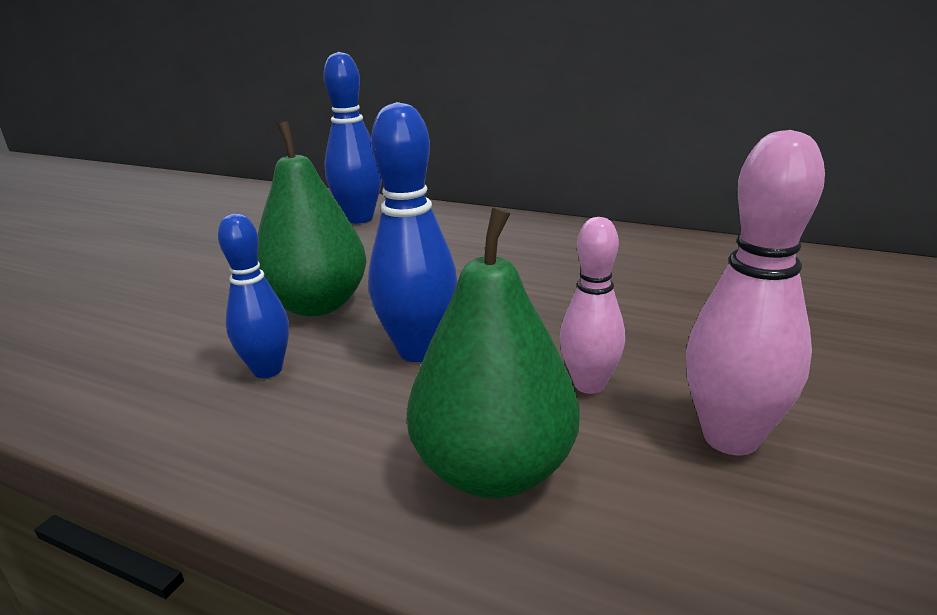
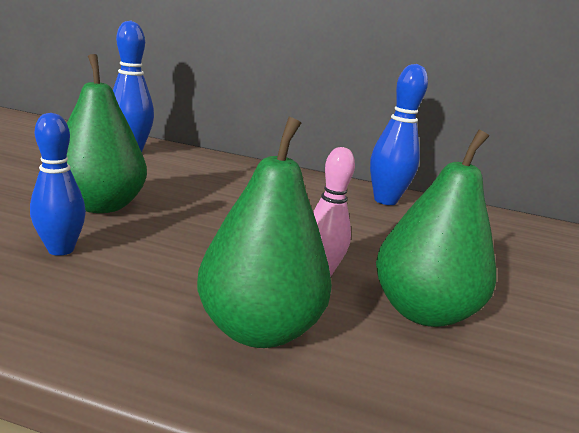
camera: 15 degrees left, 5 degrees down
blue bowling pin [368,102,458,362] -> blue bowling pin moved to [370,64,428,205]
pink bowling pin [686,130,825,455] -> green pear [376,129,496,327]

